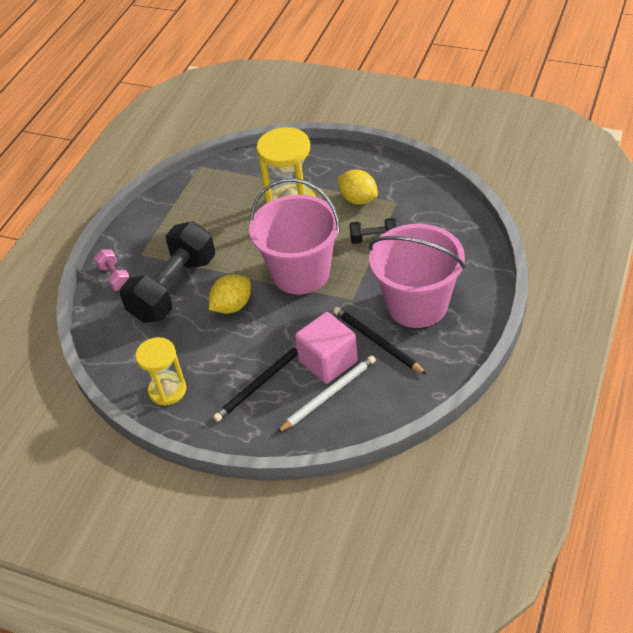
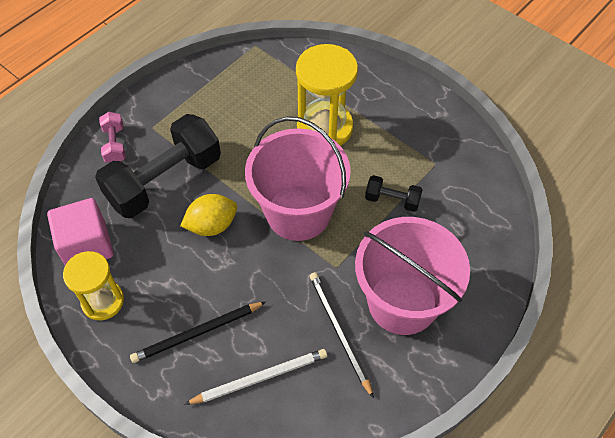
camera: 15 degrees right, 10 degrees up
pink cube [295,312,358,384] -> pink cube moved to [47,198,113,265]
yellow lemon [338,170,378,205] -> none

